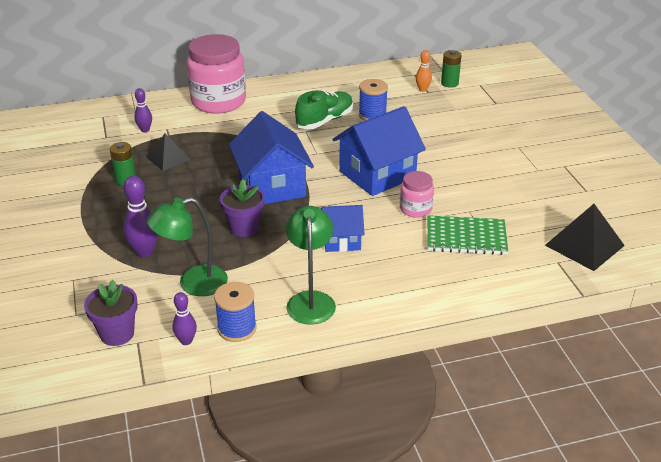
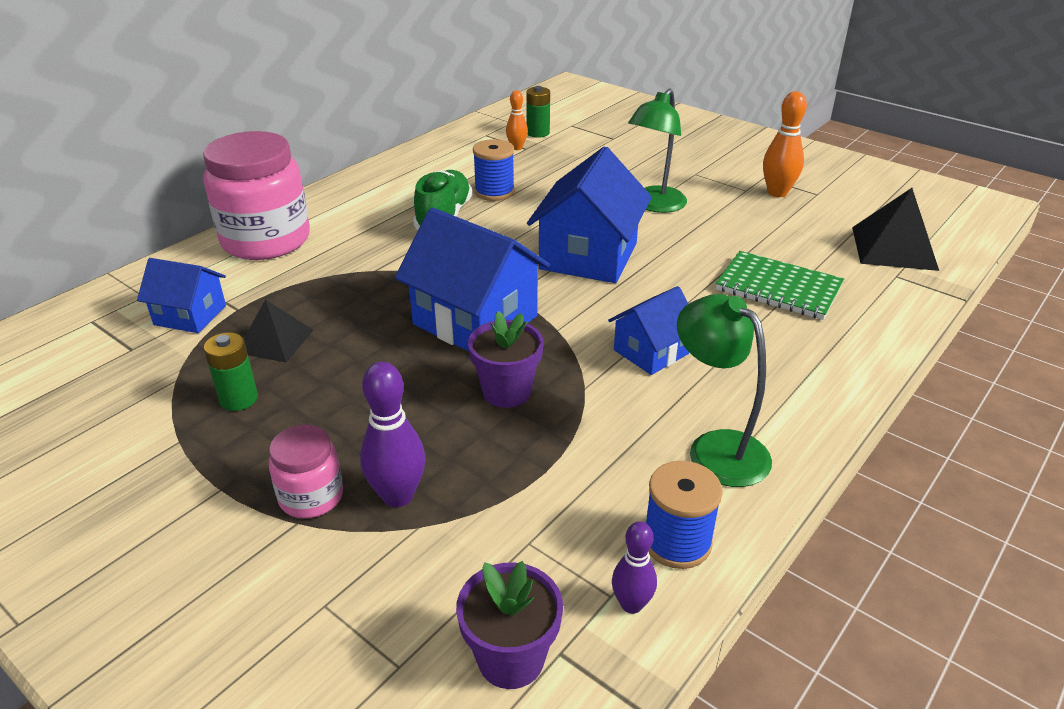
camera: 35 degrees left, 0 degrees up
purple bowling pin [134,88,152,132] -> blue house [137,258,226,333]
green lamp [147,197,228,296] -> green lamp moved to [628,89,687,213]
pink jar [400,171,434,218] -> pink jar moved to [269,425,343,518]
green notebook [428,215,508,255] -> green notebook turned 60 degrees clockwise [716,251,844,320]
none -> orange bowling pin [763,91,807,197]

